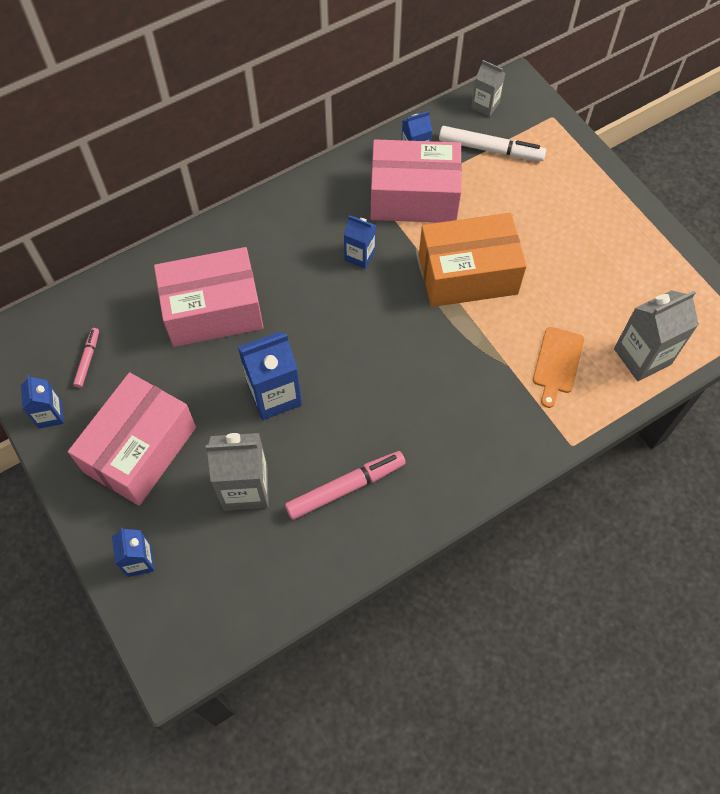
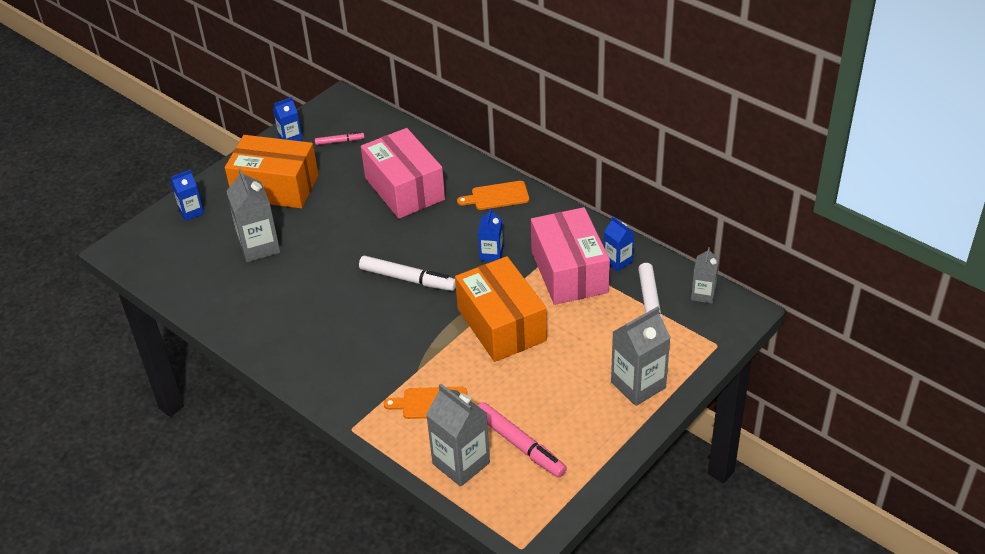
camera: 75 degrees right, 20 degrees down
pink box [68,372,196,506] -> orange box [225,135,318,208]
blue carton [238,331,302,420] -> none
pink marker [285,451,406,520] -> pink marker moved to [478,402,567,478]
none -> white marker [359,256,456,291]
none -> orange cutting board [457,181,529,210]
none -> grey carton [611,306,671,406]

